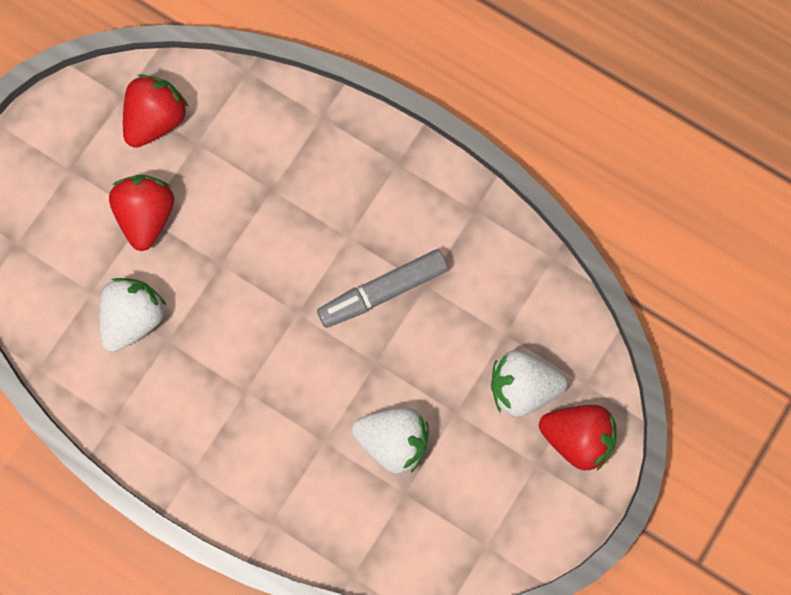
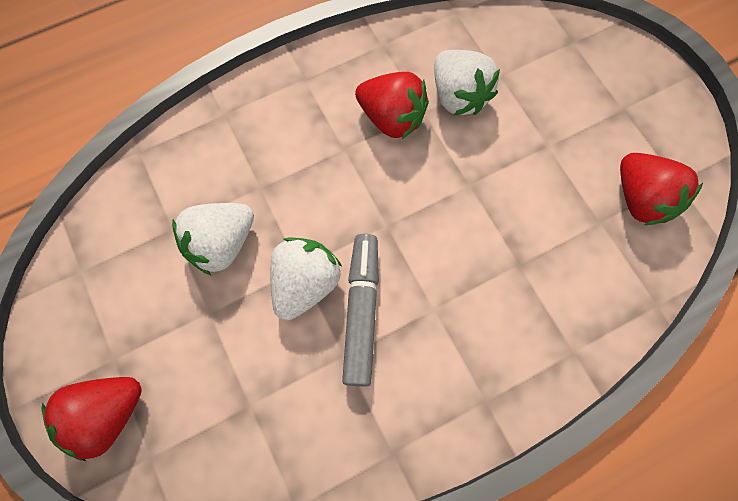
camera: 120 degrees right, 5 degrees down
red strawberry [109,175,174,251] -> red strawberry moved to [355,72,429,139]
white strawberry [491,351,567,417] -> white strawberry moved to [270,238,342,320]

